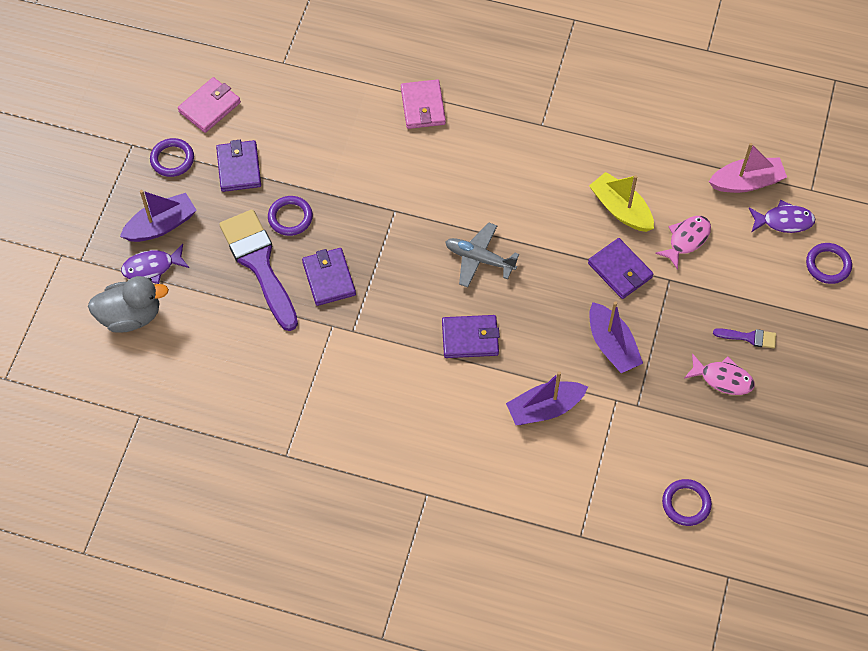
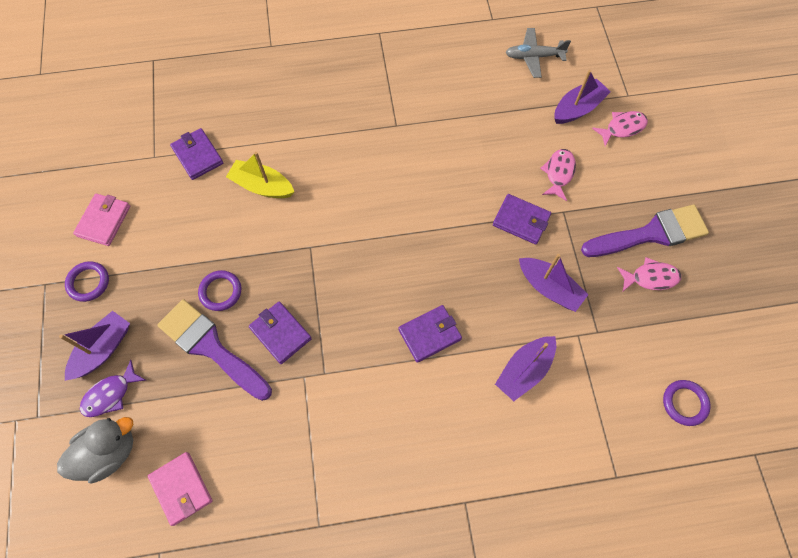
camera: 25 degrees left, 5 degrees up
purple wallet [216,140,261,192] -> purple wallet moved to [170,128,223,180]
pink wallet [401,79,446,129] -> pink wallet moved to [148,452,213,526]
grey plane [445,222,519,288] -> grey plane moved to [505,28,571,78]
yellow boat [589,172,654,232] -> yellow boat moved to [226,152,294,198]
pink boat [709,143,787,193] -> purple boat [554,70,611,124]
purple brush [713,328,776,348] -> purple brush [581,205,709,257], size x2.30
purple fish [749,200,815,233] -> pink fish [592,111,648,146]
purple ring [806,243,852,284] -> none

